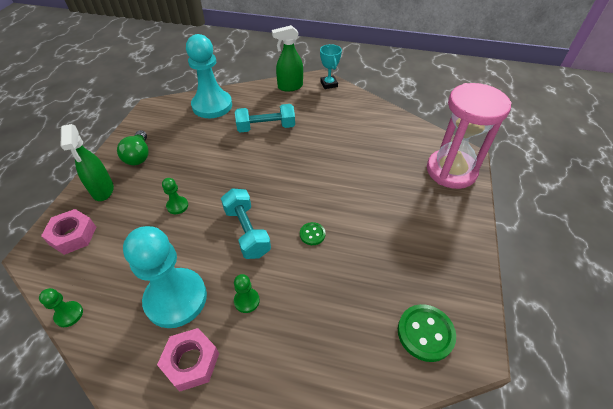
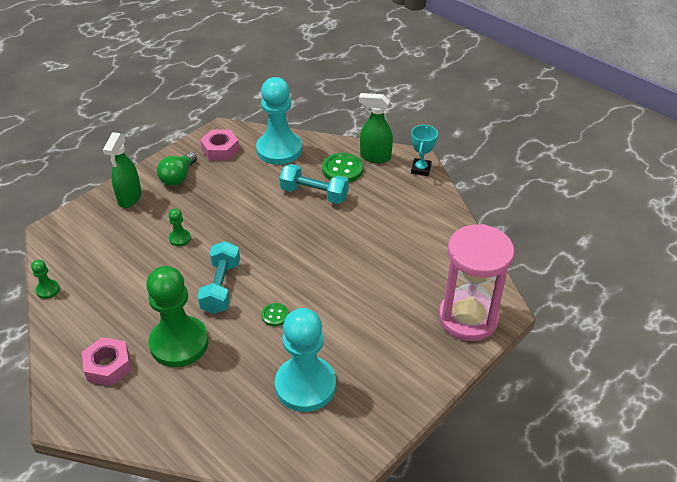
camera: 30 degrees right, 5 degrees down
pink nut [41,209,96,255] -> pink nut moved to [200,130,240,161]
turquoise pawn [123,226,207,328] -> turquoise pawn moved to [275,308,336,412]
green pawn [234,274,260,313] -> green pawn [146,266,208,367], size x2.40
green button [398,304,456,362] -> green button moved to [322,153,363,182]

